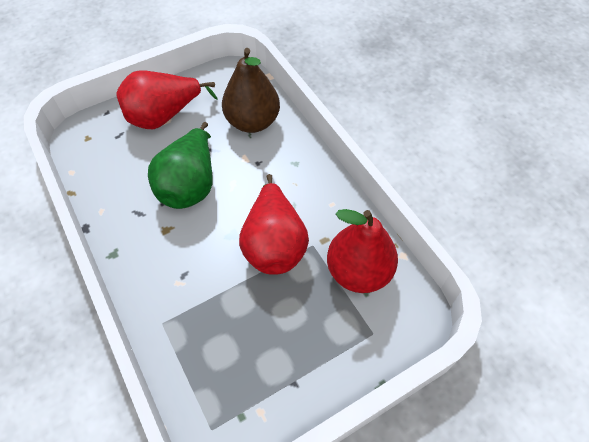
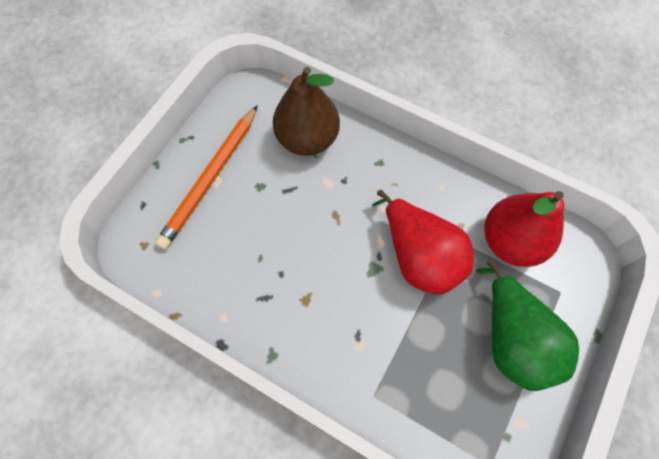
camera: 30 degrees left, 10 degrees up
red pear [116,70,217,129] -> orange pencil [155,105,258,250]
green pear [148,122,213,209] -> green pear moved to [476,259,579,391]

